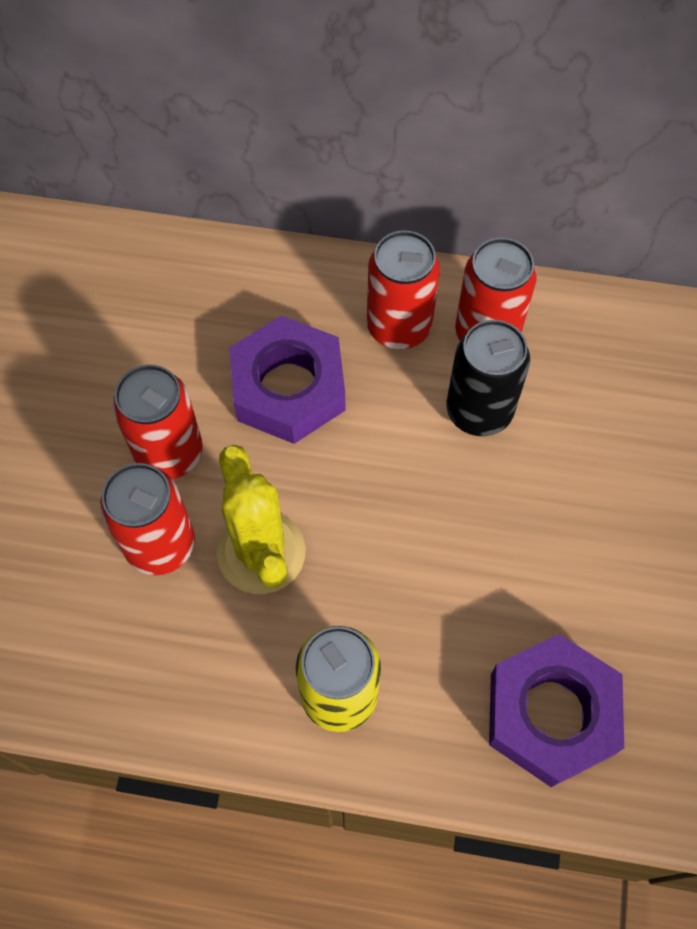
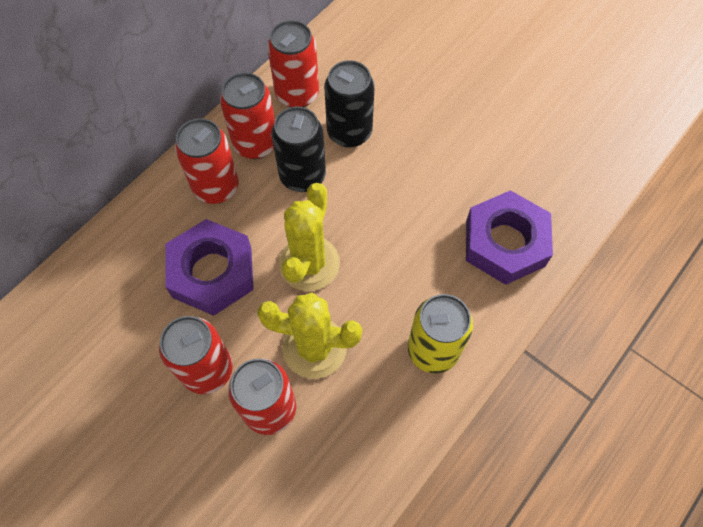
camera: 60 degrees left, 0 degrees up
none -> red can [268,20,319,107]
none -> yellow cactus [279,183,340,291]
none -> black can [324,60,374,148]

